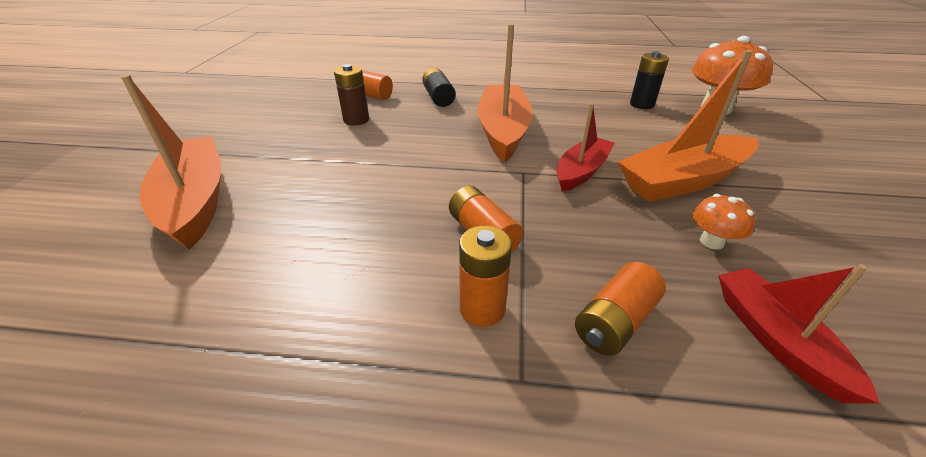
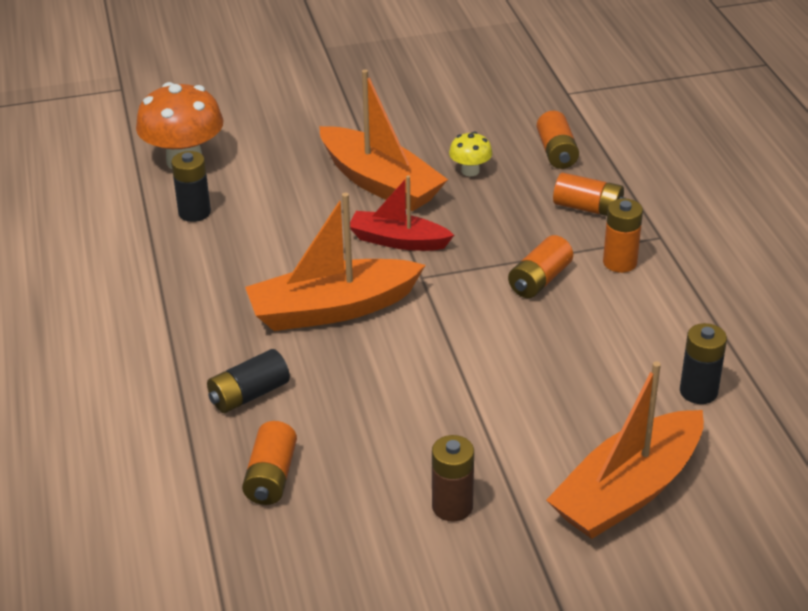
camera: 110 degrees left, 0 degrees up
brown battery [334,64,369,126] -> brown battery moved to [432,435,474,521]
orange mushroom [692,194,756,250] -> yellow mushroom [449,132,492,176]
red boat [718,264,880,404] -> orange battery [537,111,579,169]
none -> black battery [680,323,727,404]

